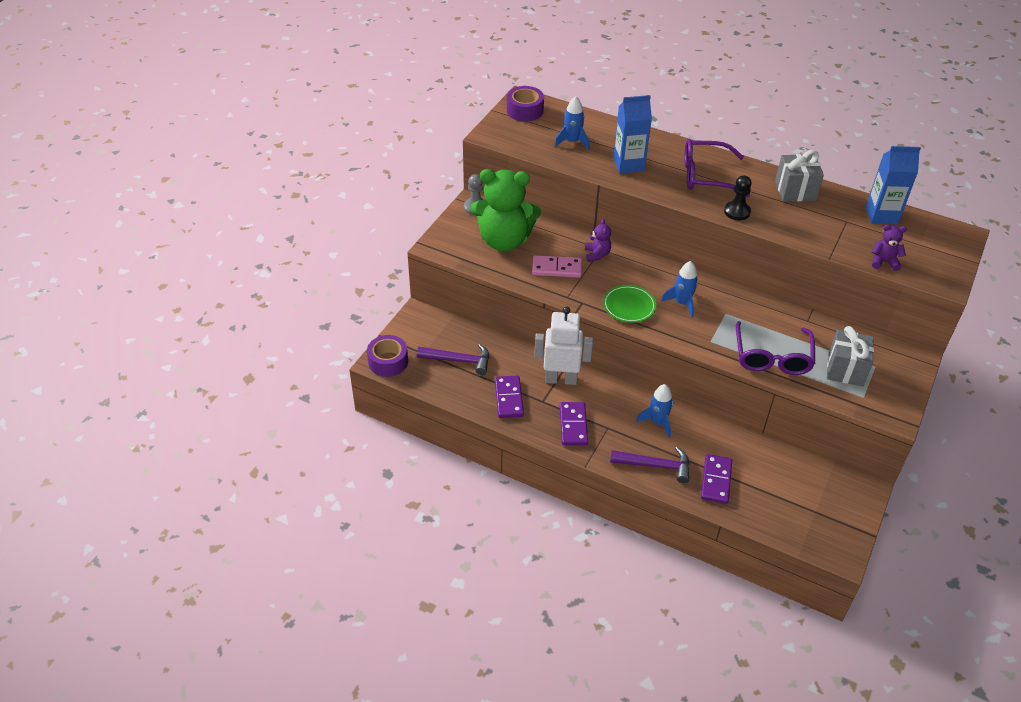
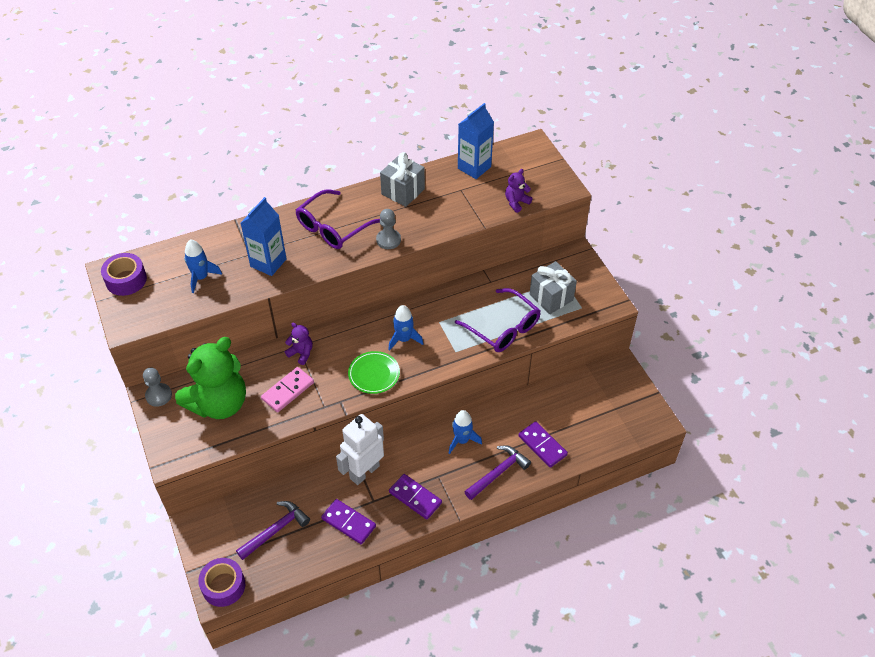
camera: 50 degrees left, 5 degrees up
black pawn [724,175,752,221] -> grey pawn [376,209,401,249]

